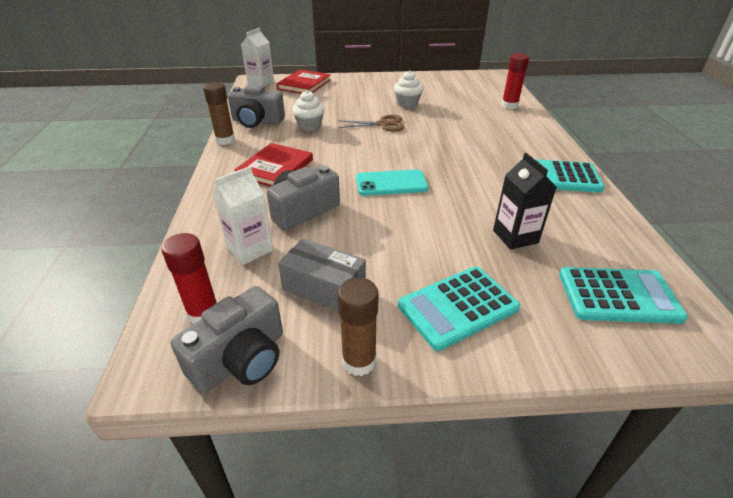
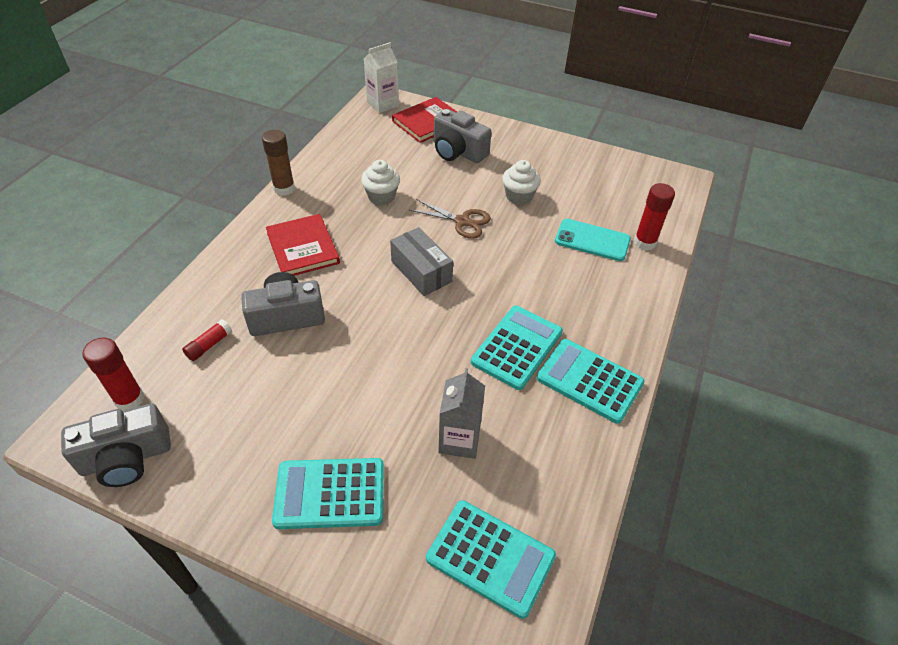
camera: 25 degrees right, 10 degrees up
white carton [212,166,273,265] -> red glue stick [182,320,232,361]
grey camera [228,84,285,128] -> grey camera moved to [434,109,491,163]
red book [234,143,313,187] -> red book turned 75 degrees counterclockwise [266,214,340,276]
grey box [278,238,366,312] -> grey box moved to [390,227,453,296]
brown glue stick [337,278,379,376] -> none
turquoise phone [356,169,428,196] -> turquoise phone moved to [555,219,631,261]
black carton [493,153,557,250] -> grey carton [438,368,485,459]
none -> turquoise calculator [471,306,563,390]

